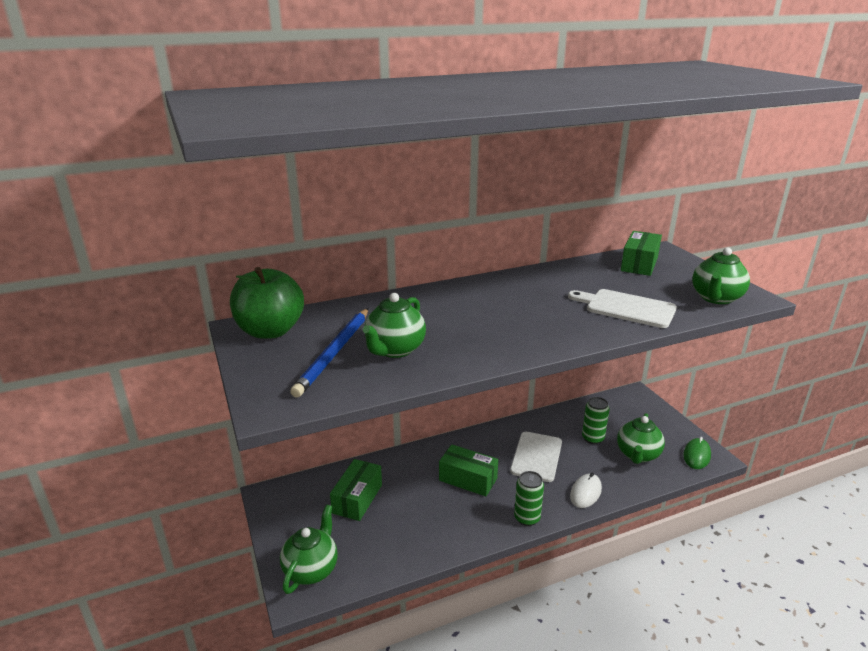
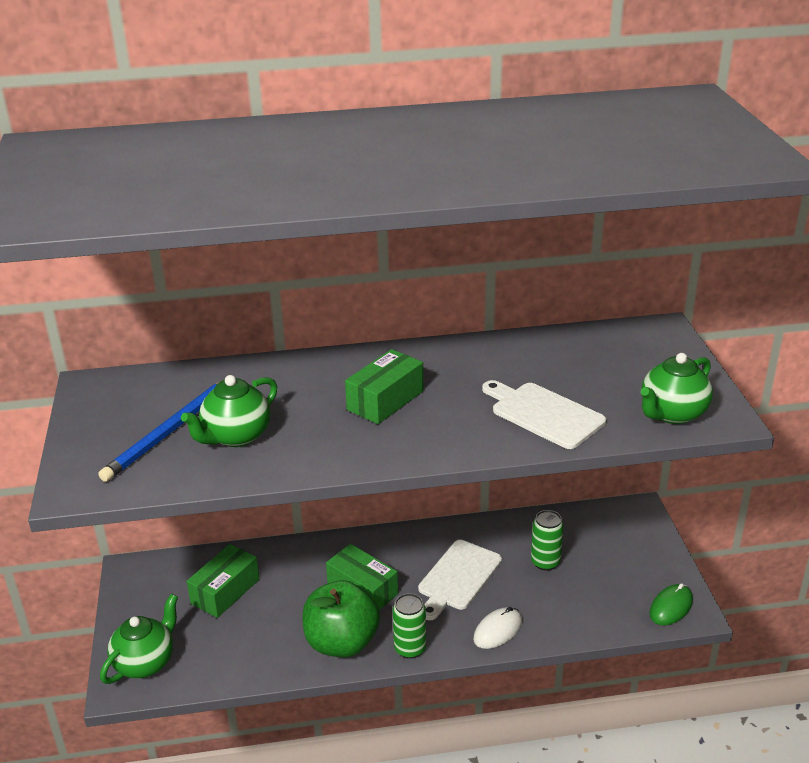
camera: 15 degrees right, 5 degrees up
green apple [230,267,304,339] -> green apple moved to [302,580,380,658]
green teapot [617,413,665,464] -> none
green box [621,231,662,276] -> green box moved to [345,349,423,424]

